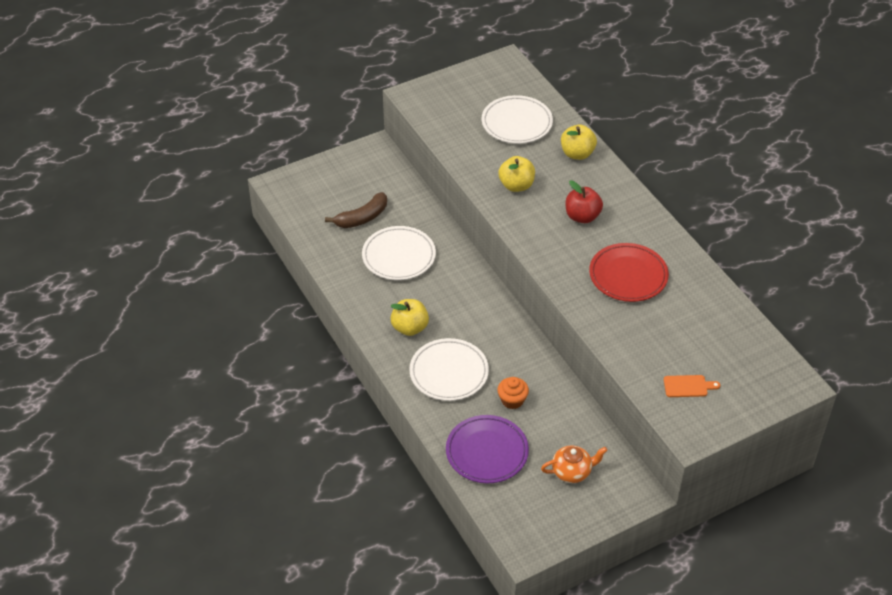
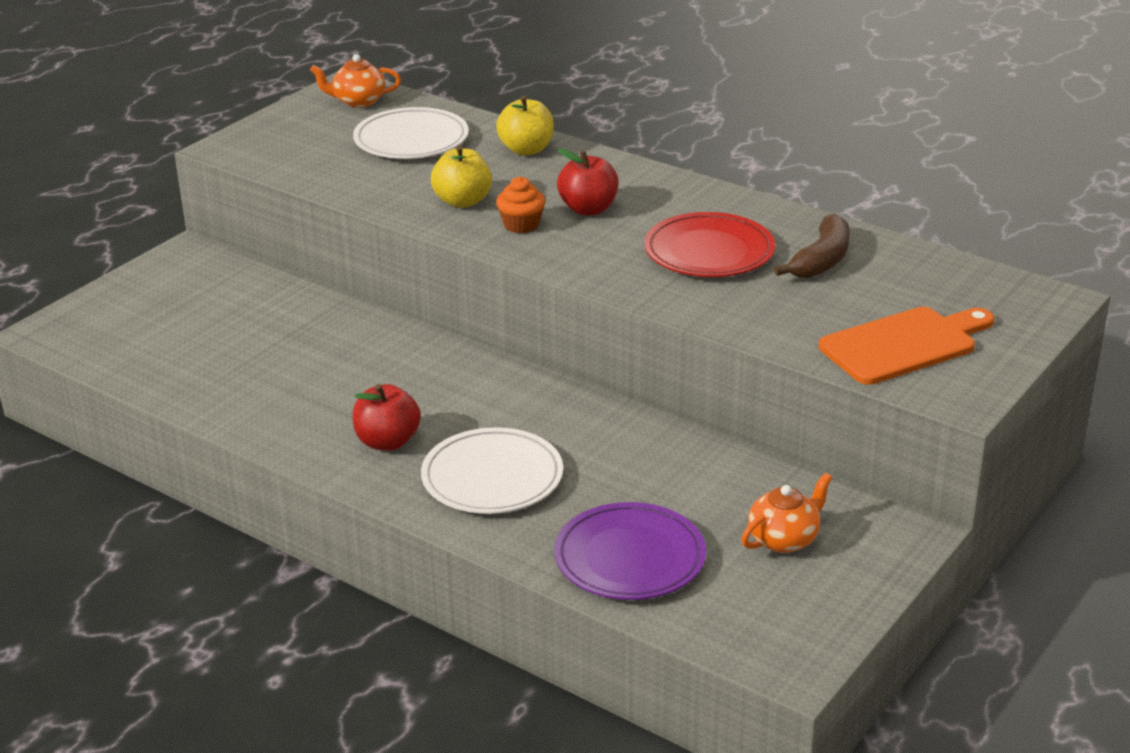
camera: 25 degrees left, 15 degrees down
brown banana [325,192,387,228] -> brown banana moved to [774,214,850,279]
white plate [362,226,436,280] -> none
yellow apple [390,299,429,336] -> red apple [353,384,421,451]
orange cupcake [497,377,529,409] -> orange cupcake moved to [496,177,545,233]
orange cutting board [664,375,720,397] -> orange cutting board [819,307,994,385], size x2.00
none -> orange teapot [310,54,401,108]

